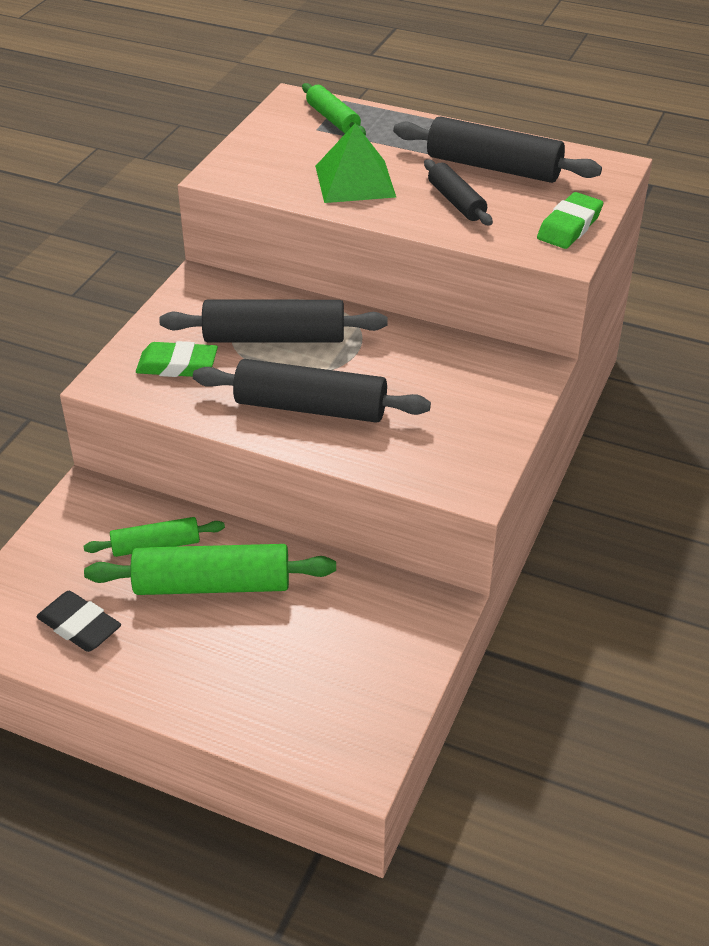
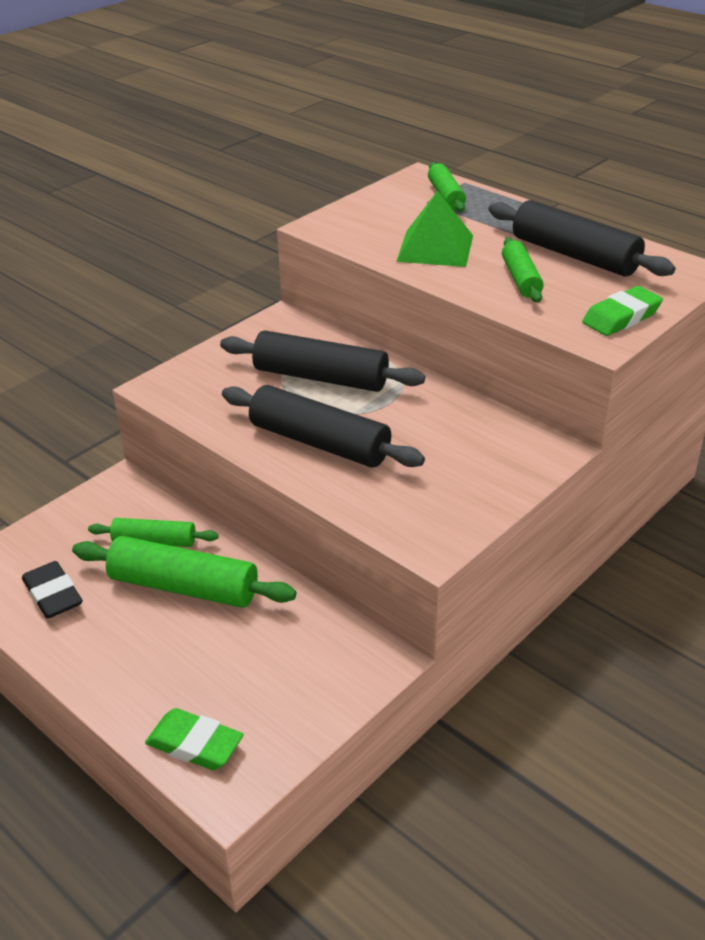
camera: 20 degrees right, 5 degrees down
green eraser [136,341,218,377] -> green eraser moved to [145,708,244,770]
black rolling pin [424,159,493,226] -> green rolling pin [502,238,544,302]

